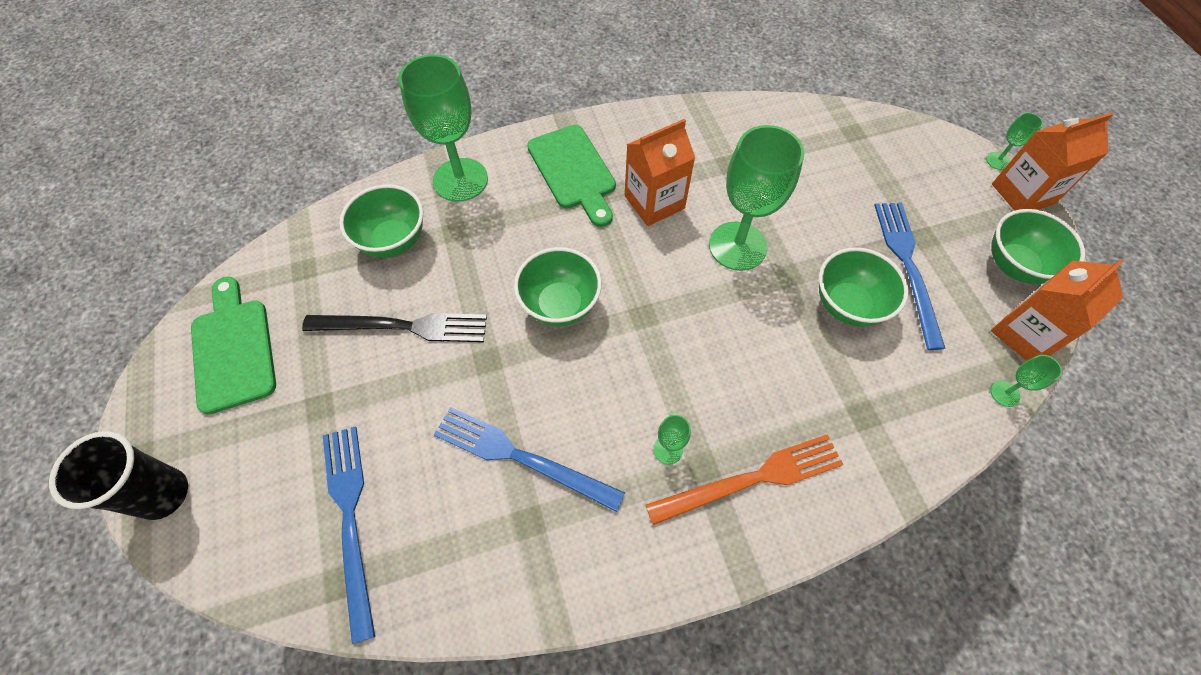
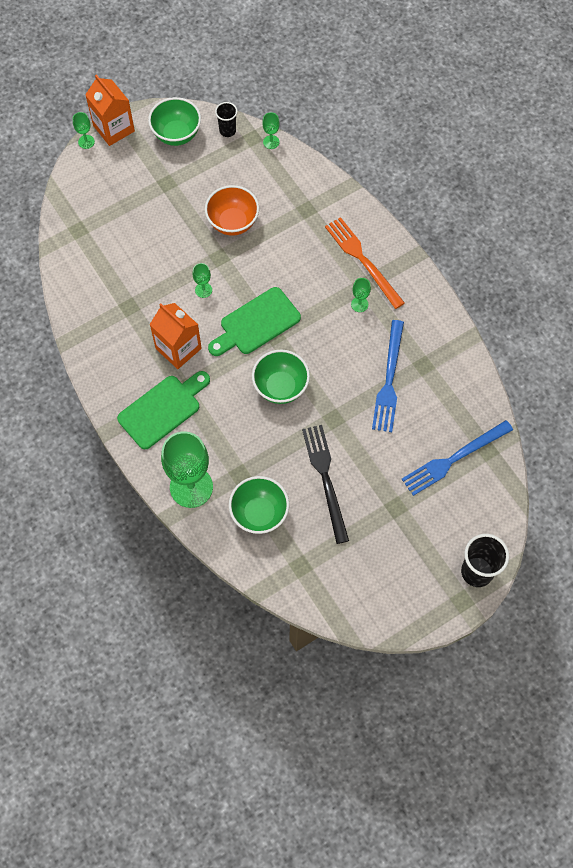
camera: 105 degrees left, 5 degrees up
green cutting board [191,276,276,415] -> green cutting board moved to [208,287,301,356]
green goblet [709,125,804,271] -> green goblet [192,263,212,298], size x0.43
green bowl [819,247,909,327] -> orange bowl [205,185,259,236]
blue fork [874,203,946,350] -> none
orange carton [991,259,1124,361] -> black cup [215,102,238,137]

